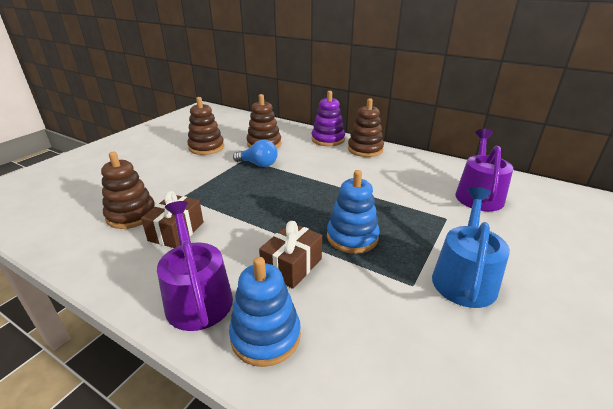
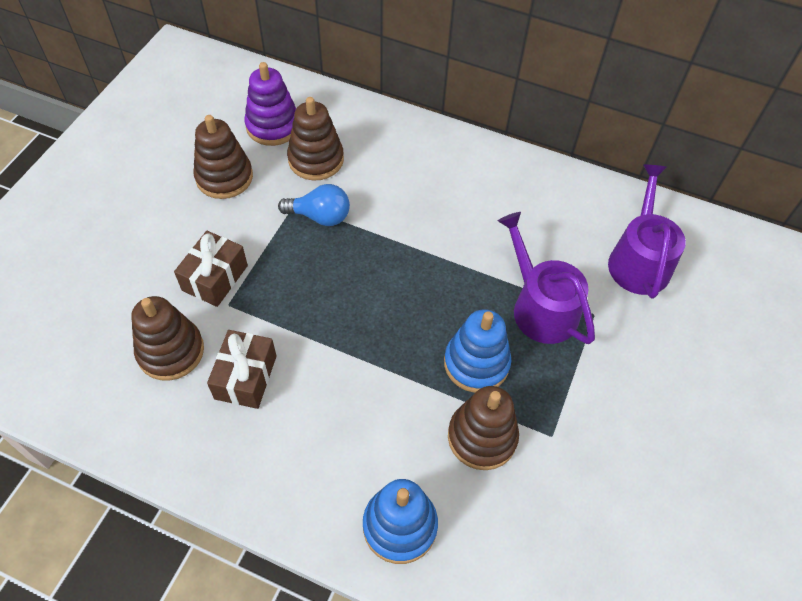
camera: 10 degrees left, 25 degrees up
purple watering can [157,201,233,331] -> purple watering can moved to [498,212,595,344]
brown gift [259,221,322,289] -> brown gift moved to [174,231,248,307]
purple stacking toy [311,91,345,146] -> purple stacking toy moved to [244,62,296,146]
brown stacking toy [348,98,384,157] -> brown stacking toy moved to [448,386,519,470]
blue watering can [432,187,510,308] -> none

